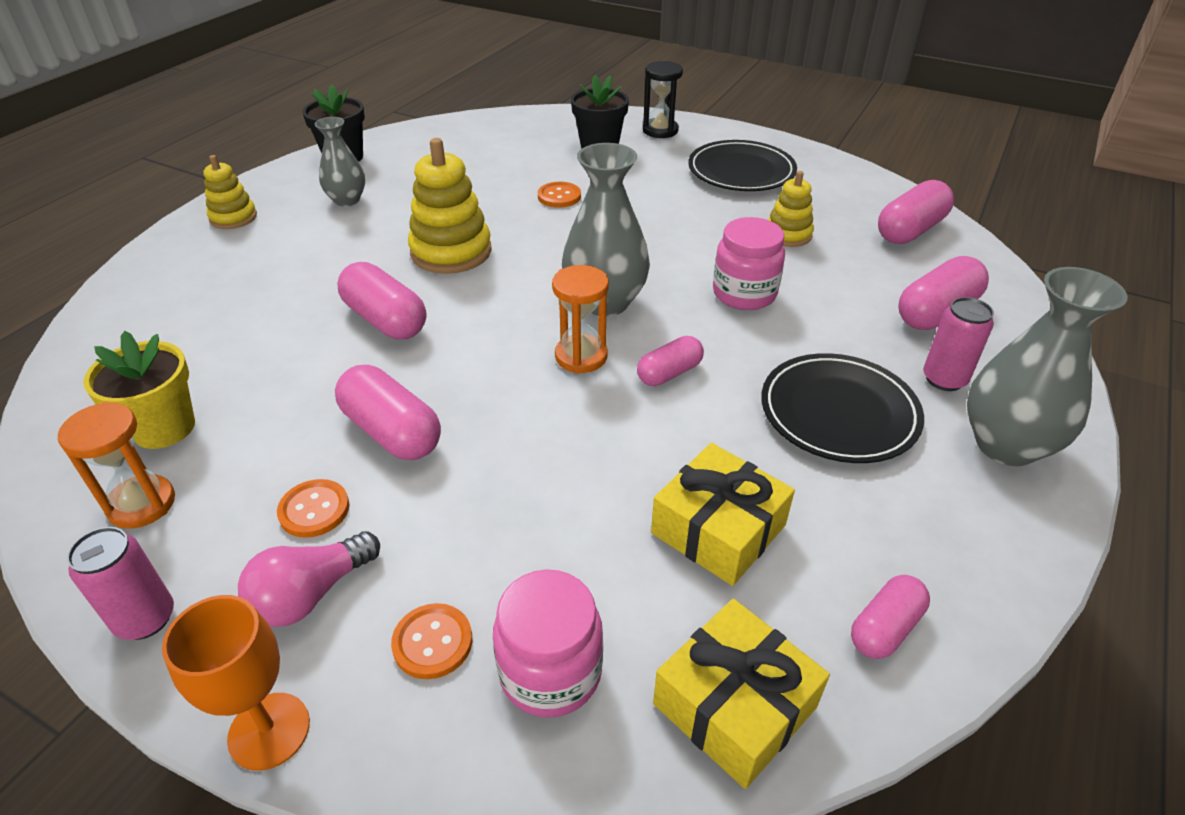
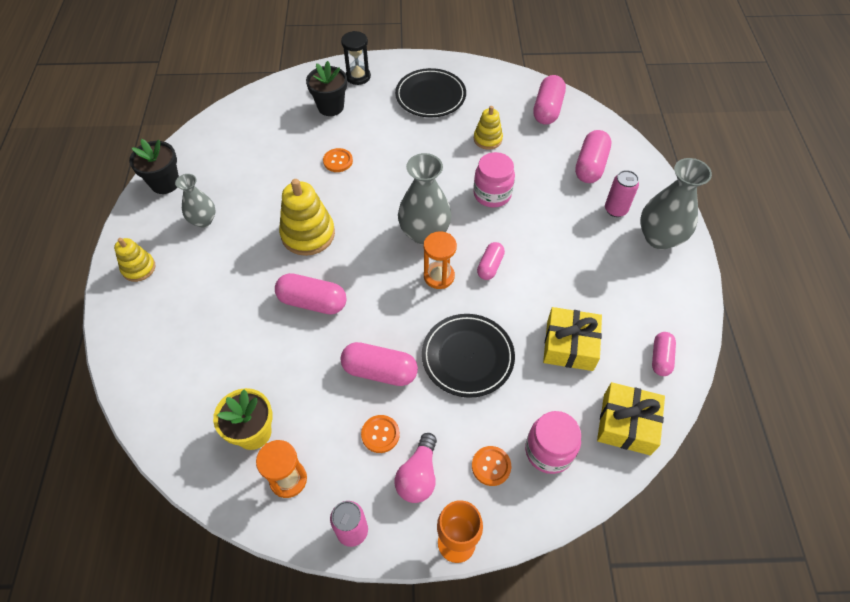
camera: 30 degrees left, 15 degrees up
black plate [761,353,924,463] -> black plate moved to [422,314,515,398]

